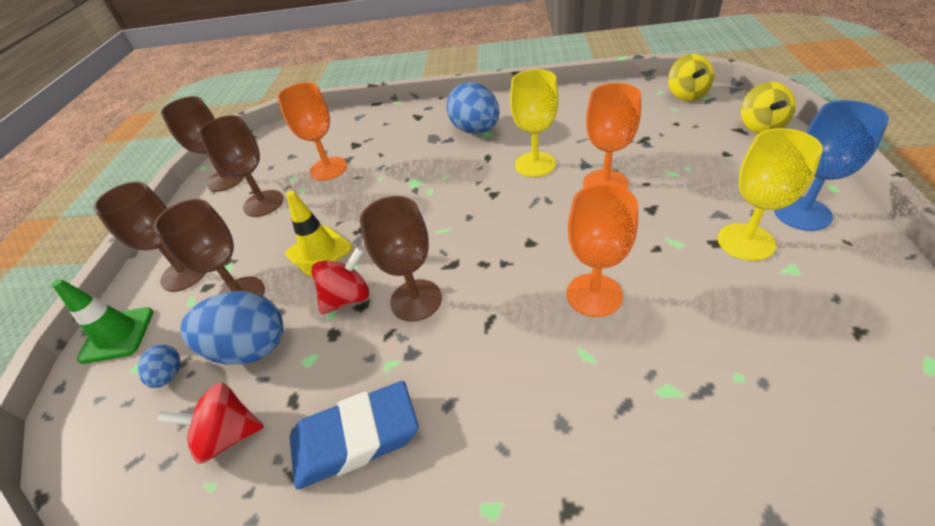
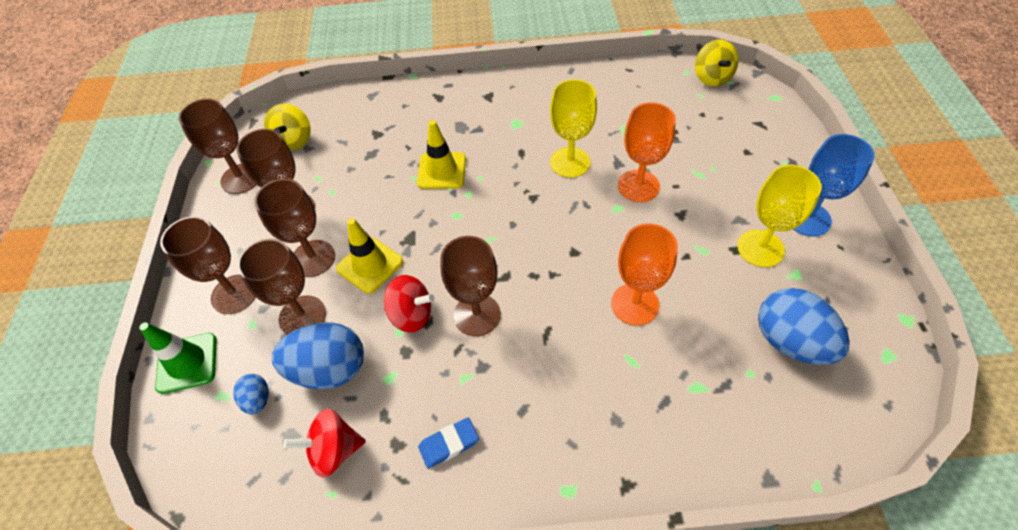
camera: 10 degrees left, 10 degrees up
orange goblet [277,82,347,181] -> none
blue eraser [290,381,418,489] -> blue eraser [418,418,479,469], size x0.54
red spinning top [311,247,369,314] -> red spinning top turned 60 degrees clockwise [384,275,435,332]
blue egg [447,82,499,134] -> blue egg moved to [758,288,850,365]
yellow spinning top [741,82,796,134] -> yellow spinning top moved to [264,103,311,151]
none -> brown goblet [254,179,335,277]
none -> yellow traffic cone [417,120,466,189]

